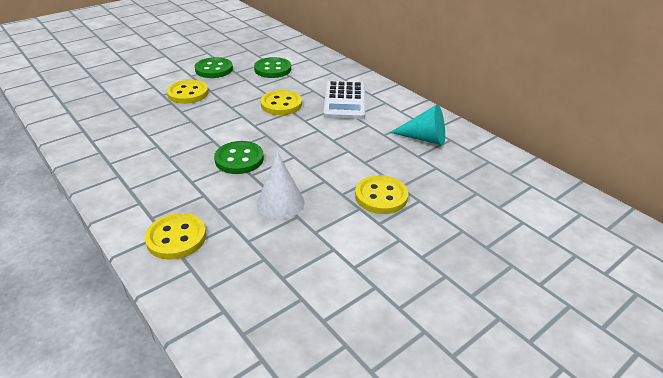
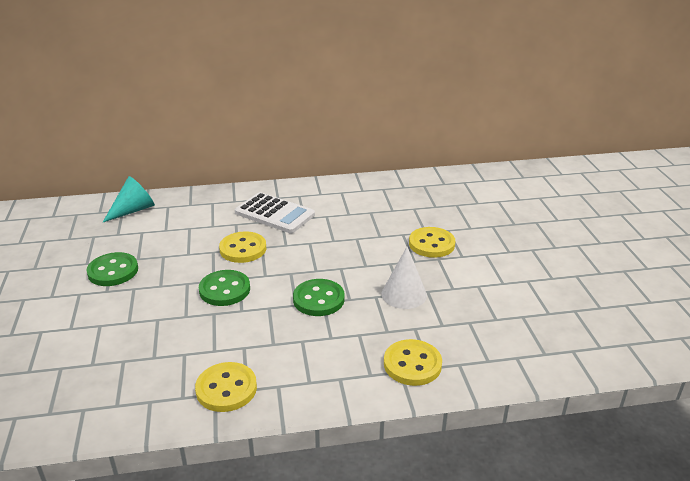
camera: 60 degrees left, 5 degrees down
yellow button [167,80,209,104] -> yellow button moved to [195,362,257,412]
green button [254,57,291,78] -> green button moved to [199,270,250,306]
turquoise cone [390,104,445,146] -> turquoise cone moved to [102,176,155,223]

